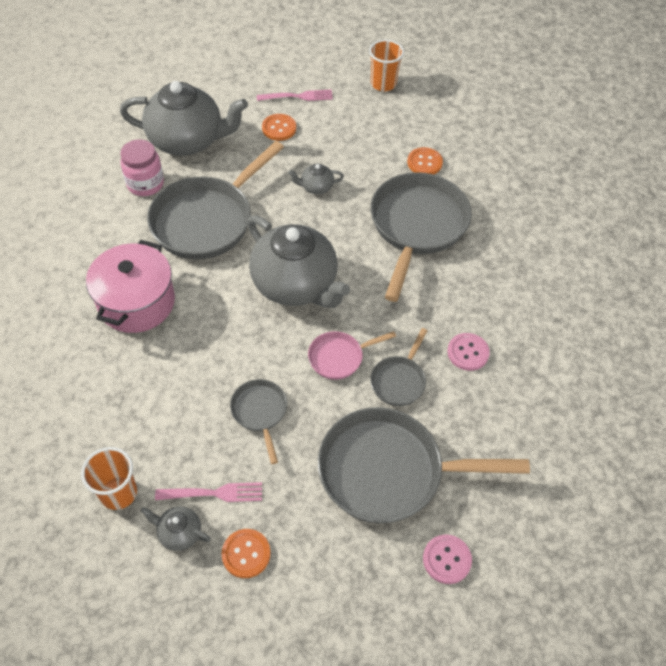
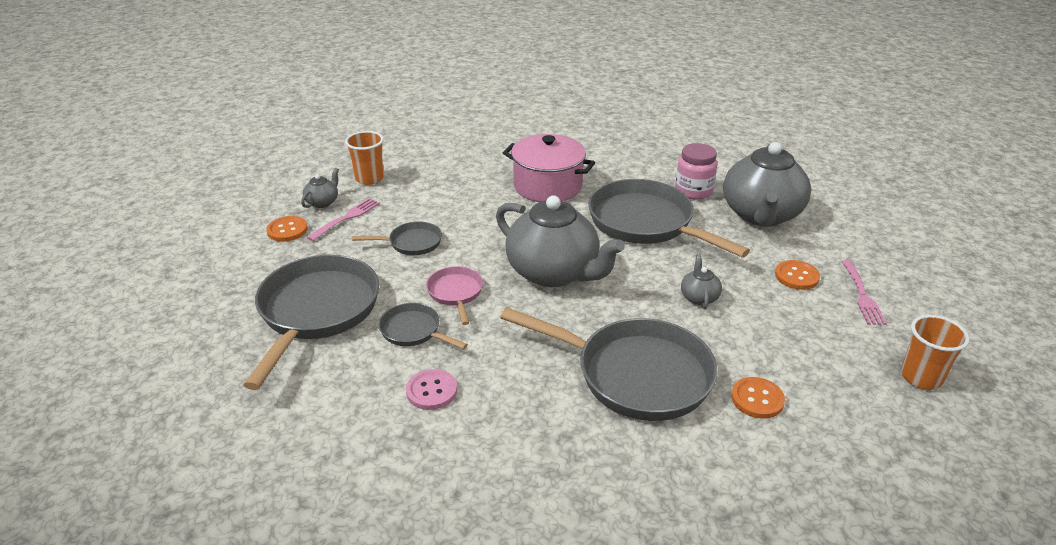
camera: 100 degrees right, 20 degrees down
pink fork [155,482,262,502] -> pink fork turned 150 degrees counterclockwise [307,198,380,241]
grey teapot [247,215,350,308] -> grey teapot turned 105 degrees counterclockwise [496,195,625,287]
pink button [423,534,472,584] -> none

